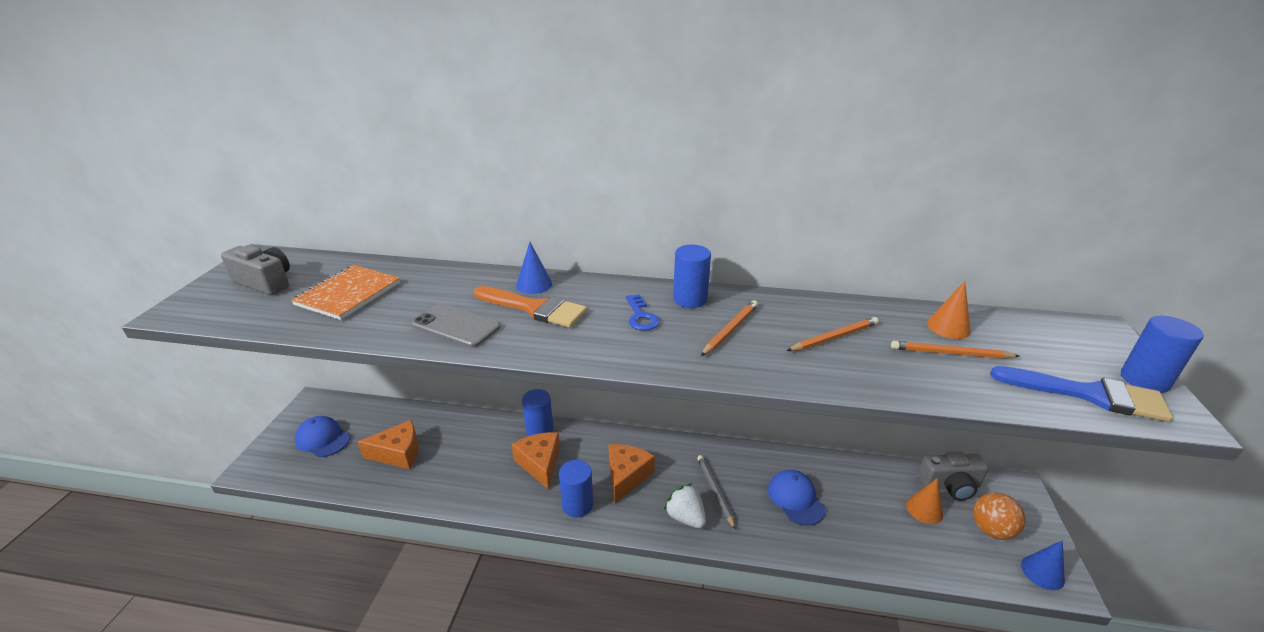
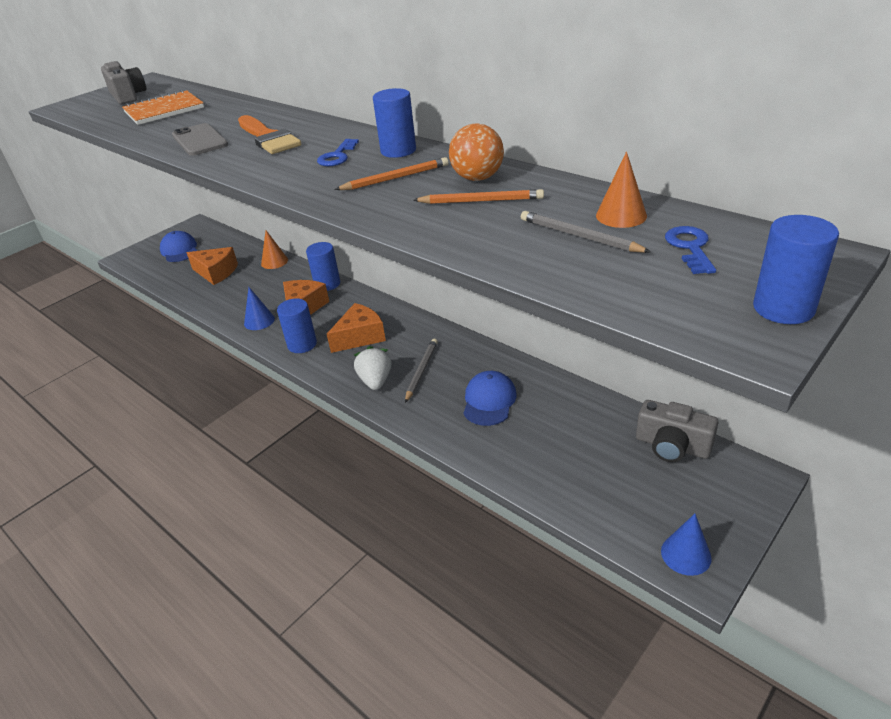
camera: 35 degrees right, 5 degrees up
blue cone [516,242,552,294] -> blue cone moved to [244,287,275,330]
orange pencil [891,341,1019,359] -> grey pencil [521,211,651,253]
orange cone [906,478,943,524] -> orange cone moved to [261,230,288,269]
orange ball [973,493,1026,540] -> orange ball moved to [449,124,504,181]
blue brush [990,366,1173,422] -> none
none -> blue key [665,226,716,274]

